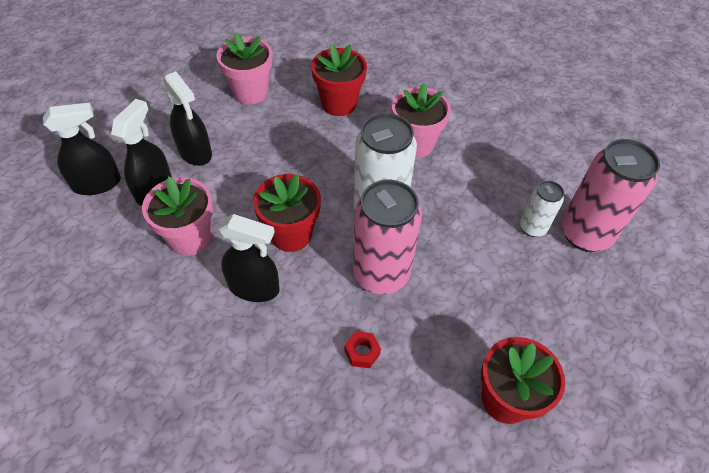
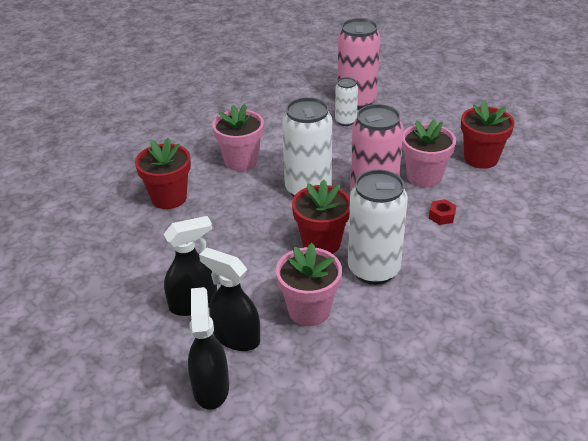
camera: 75 degrees left, 15 degrees down
pink flower pot [216,32,272,105] -> pink flower pot moved to [402,119,456,188]
black spray bottle [219,214,280,302] -> white can [348,170,408,285]

